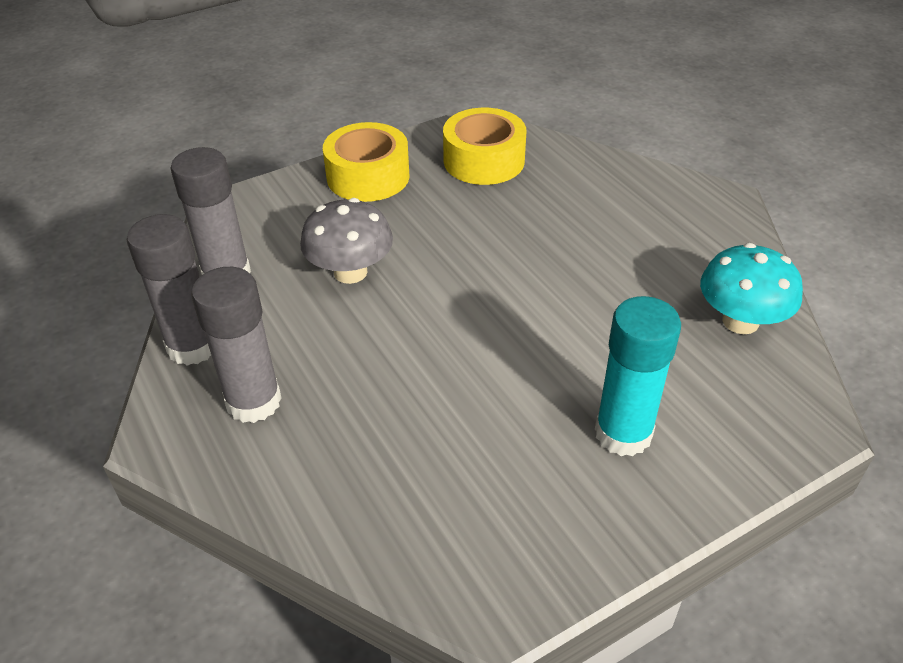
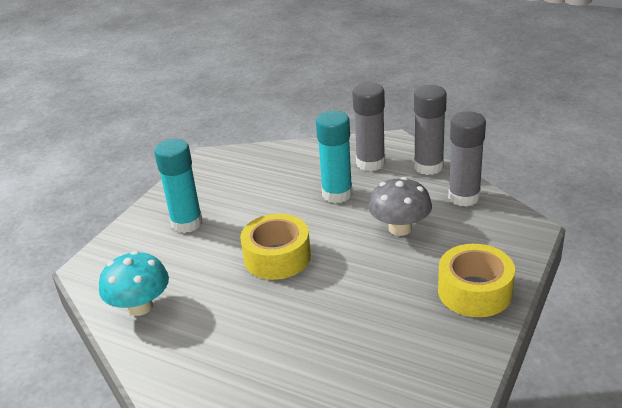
camera: 150 degrees right, 10 degrees down
yellow tape [443,108,526,185] -> yellow tape moved to [240,214,311,280]
none -> turquoise glue stick [316,111,353,203]

